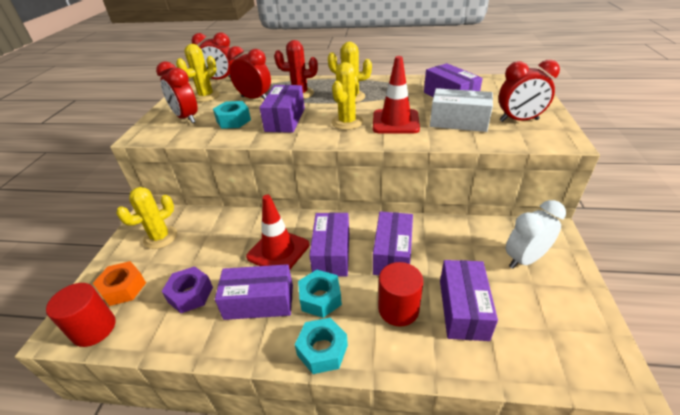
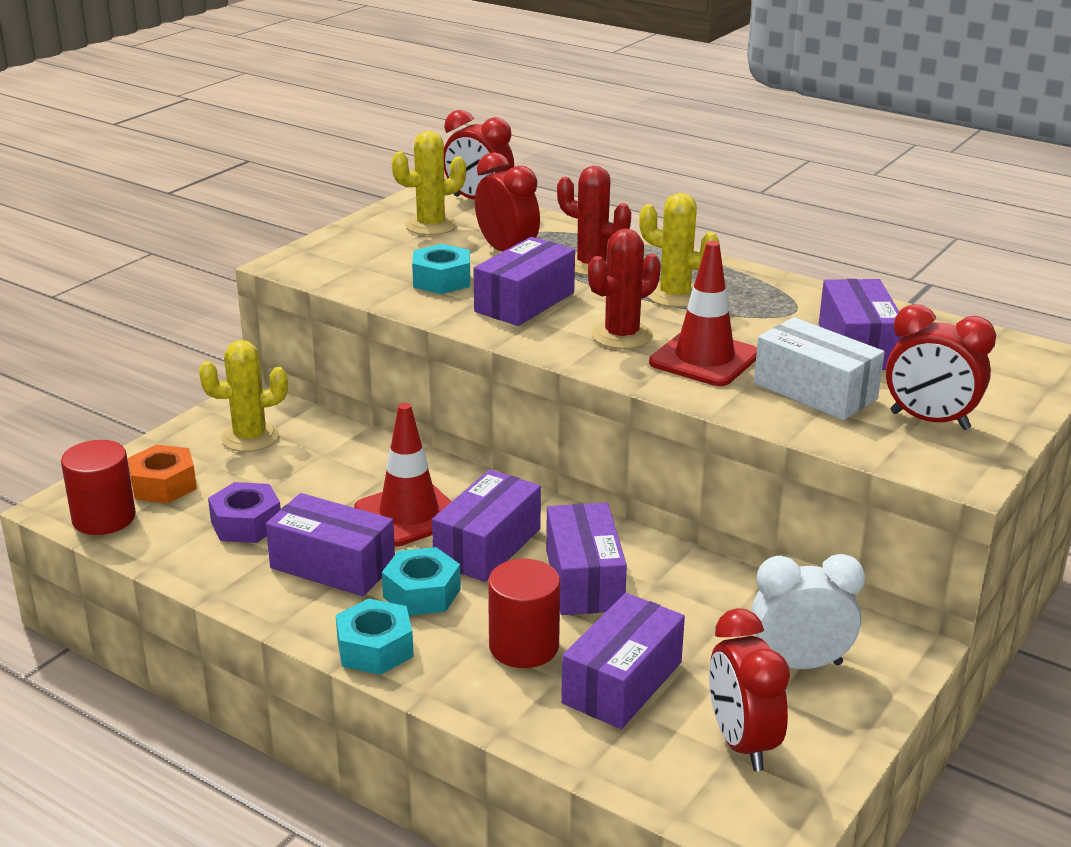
camera: 25 degrees right, 10 degrees down
red clock [156,61,198,123] -> red clock moved to [709,608,790,771]
yellow cactus [332,62,363,130] -> red cactus [588,229,661,349]
purple box [373,211,413,275] -> purple box turned 45 degrees counterclockwise [546,502,627,615]

